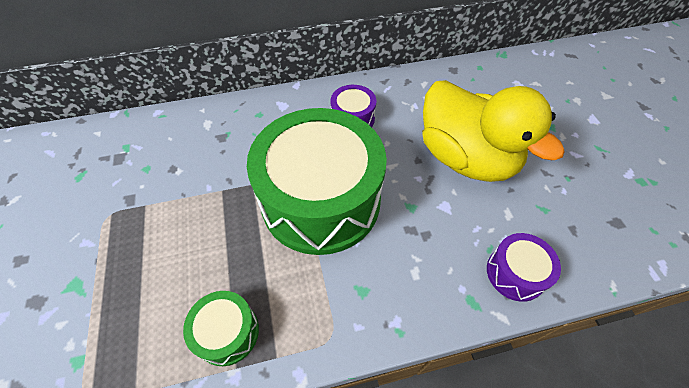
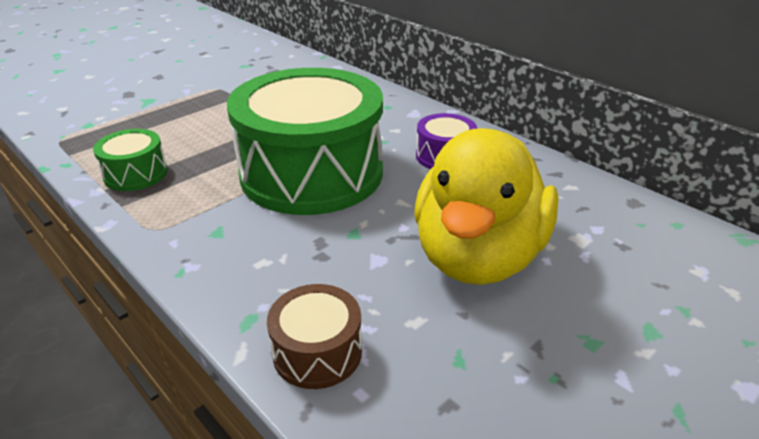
camera: 60 degrees right, 20 degrees down
purple drum [487,233,561,302] -> brown drum [267,284,362,389]

